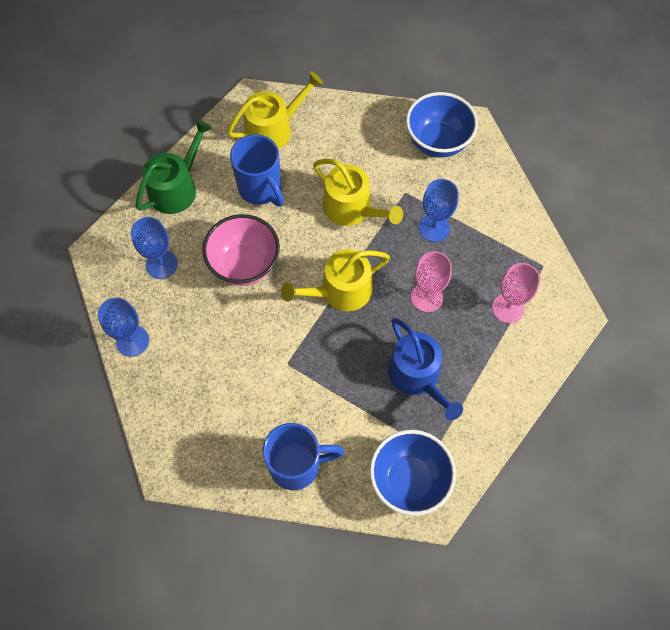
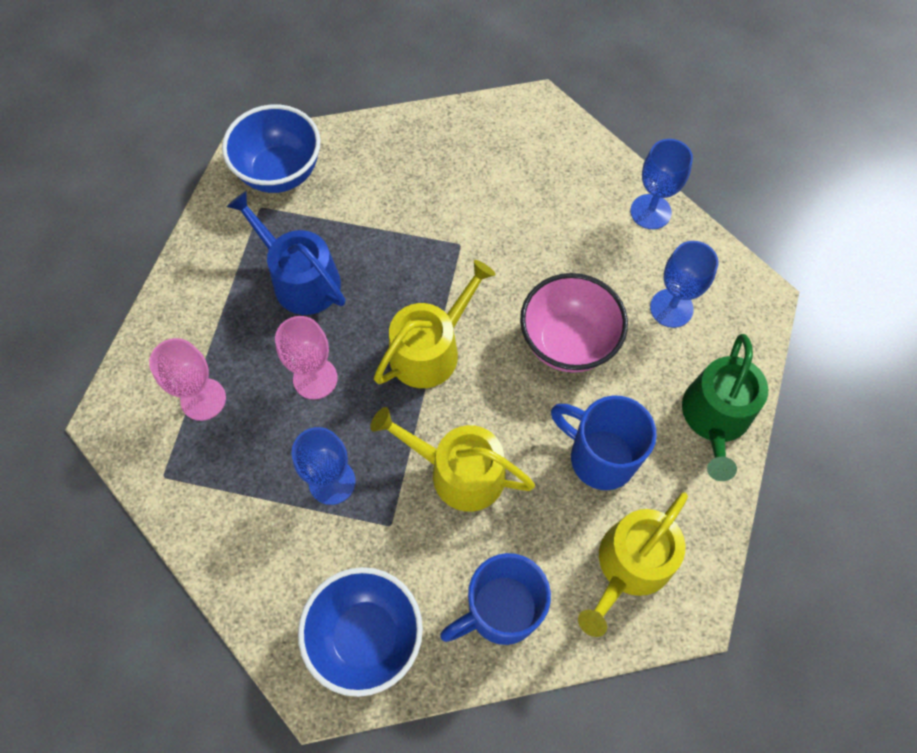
camera: 160 degrees right, 0 degrees up
blue mug [263,423,344,490] -> blue mug moved to [440,553,551,645]

